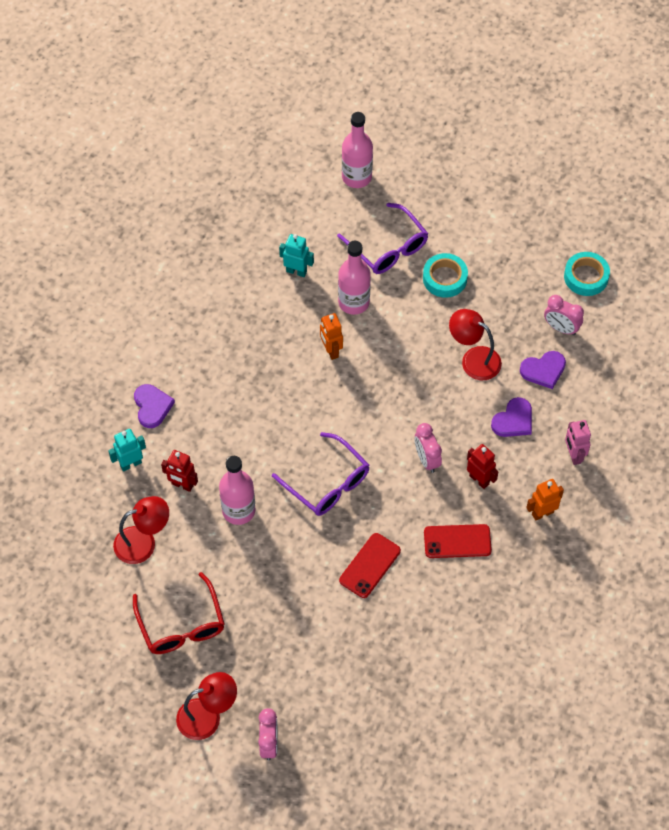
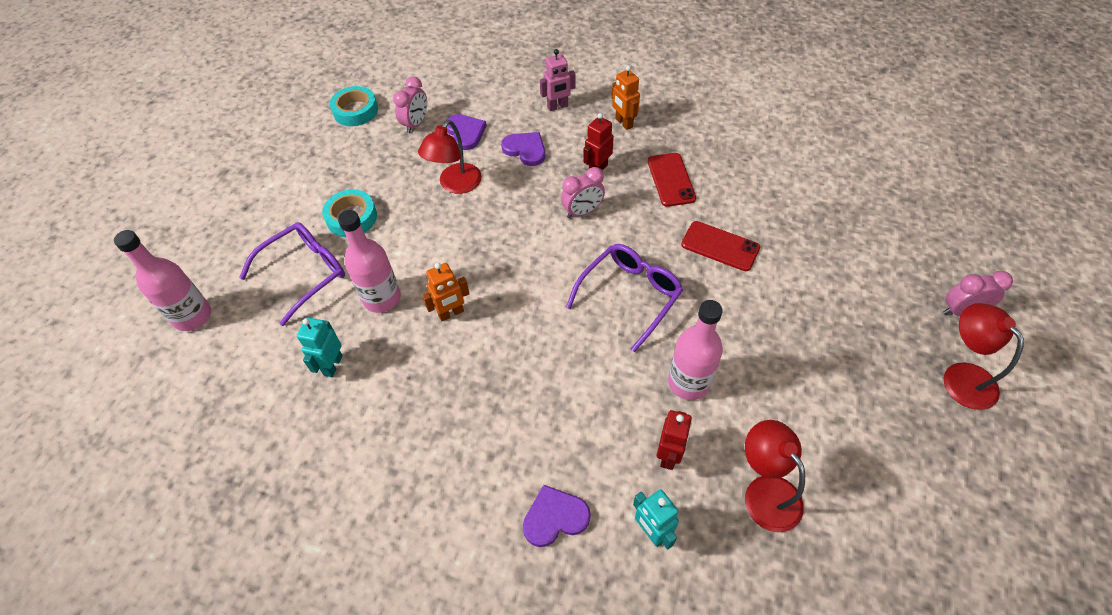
camera: 95 degrees left, 5 degrees down
red glasses [133,572,225,654] -> none

